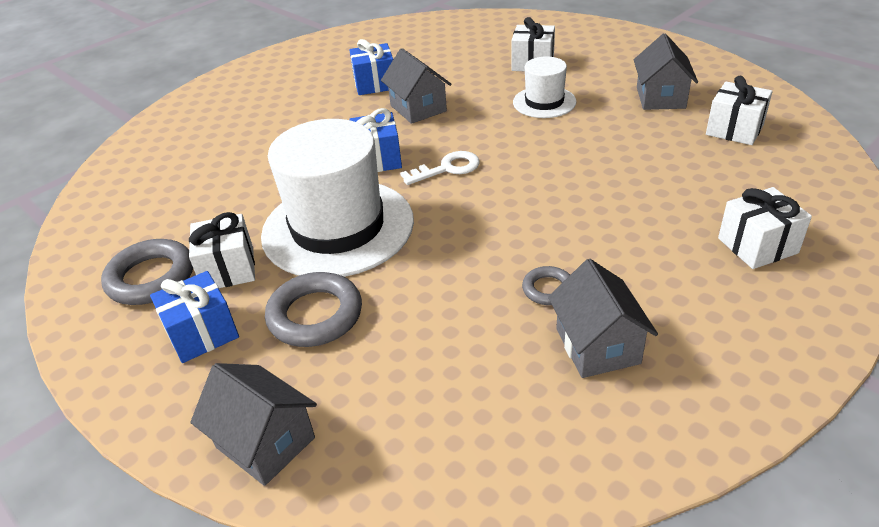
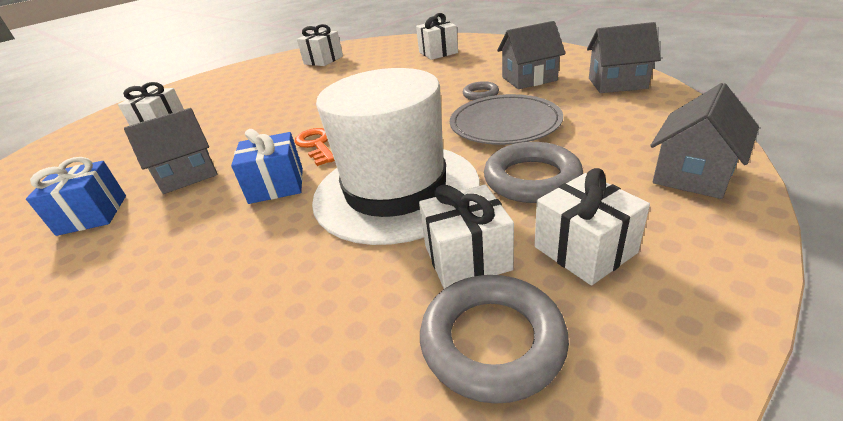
camera: 90 degrees left, 5 degrees down
blue gift [150,271,239,363] -> white gift [535,168,650,285]
white key [400,151,480,185] -> orange key [295,128,335,166]
white hat [513,56,576,118] -> none
grey house [634,34,698,110] -> grey house moved to [587,22,661,93]
none -> grey plate [450,94,563,145]

